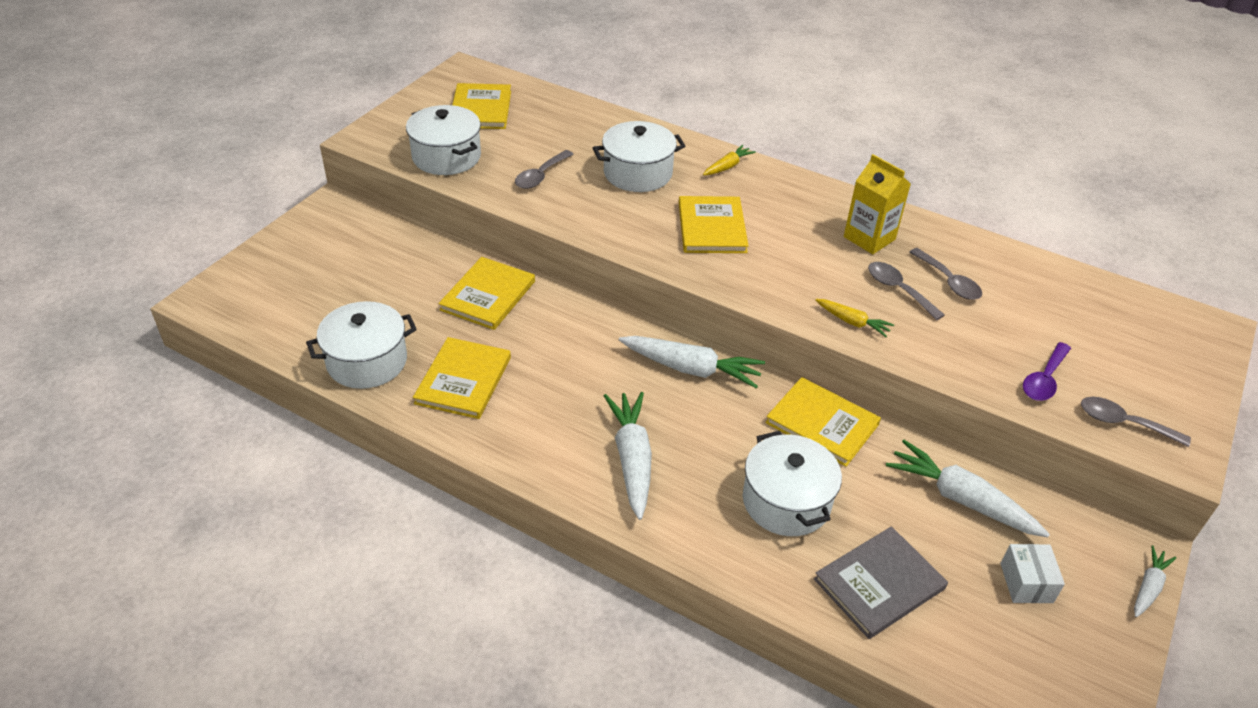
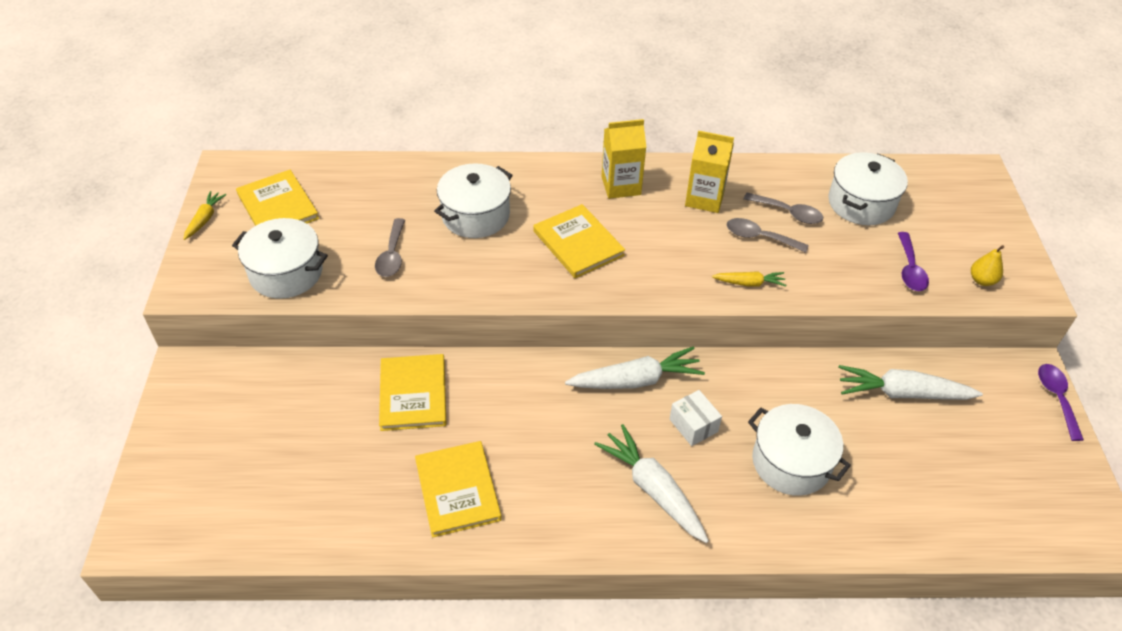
camera: 30 degrees left, 5 degrees up
white pot [306,301,417,389] -> white pot moved to [828,152,908,225]
yellow carrot [703,145,756,175] -> yellow carrot moved to [183,191,226,240]
yellow book [765,377,881,467] -> none
grey book [814,526,948,639] -> none
white box [1000,544,1065,603] -> white box moved to [670,390,722,446]
grey spoon [1081,397,1191,447] -> yellow pear [971,245,1004,286]
white carrot [1134,545,1176,617] -> purple spoon [1038,364,1084,441]
none -> yellow carton [601,119,647,199]

